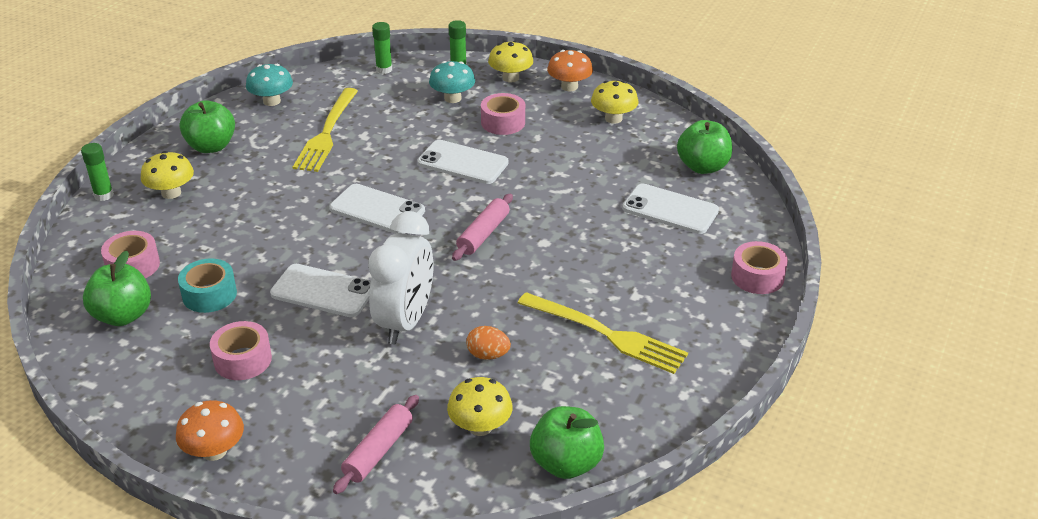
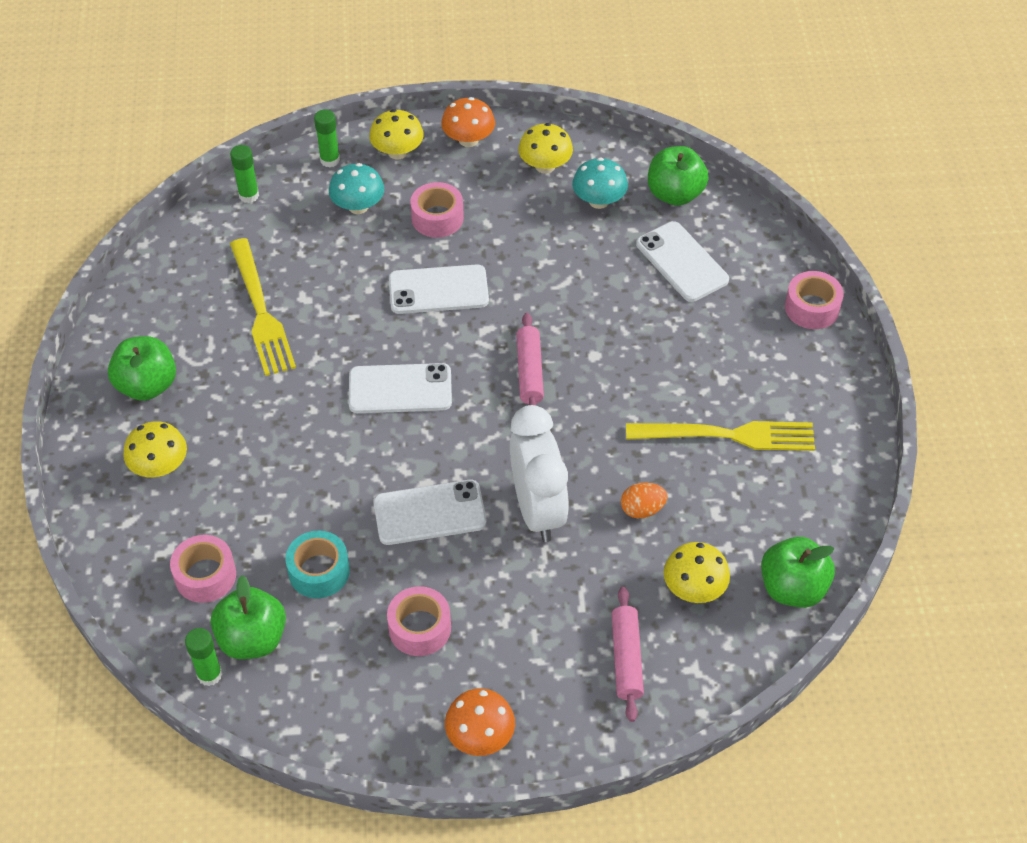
camera: 30 degrees left, 15 degrees up
green glue stick [81,143,114,201] -> green glue stick moved to [185,628,222,686]
turquoise mushroom [246,64,293,106] -> turquoise mushroom moved to [572,157,628,209]
white phone [622,184,719,234] -> white phone turned 60 degrees clockwise [636,221,729,302]

